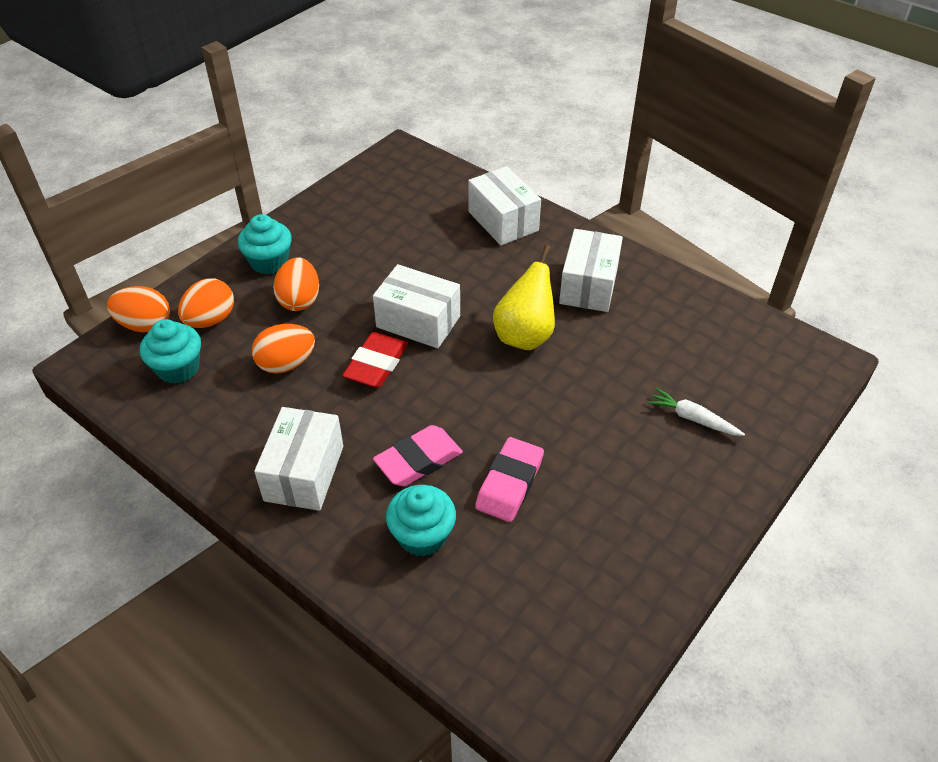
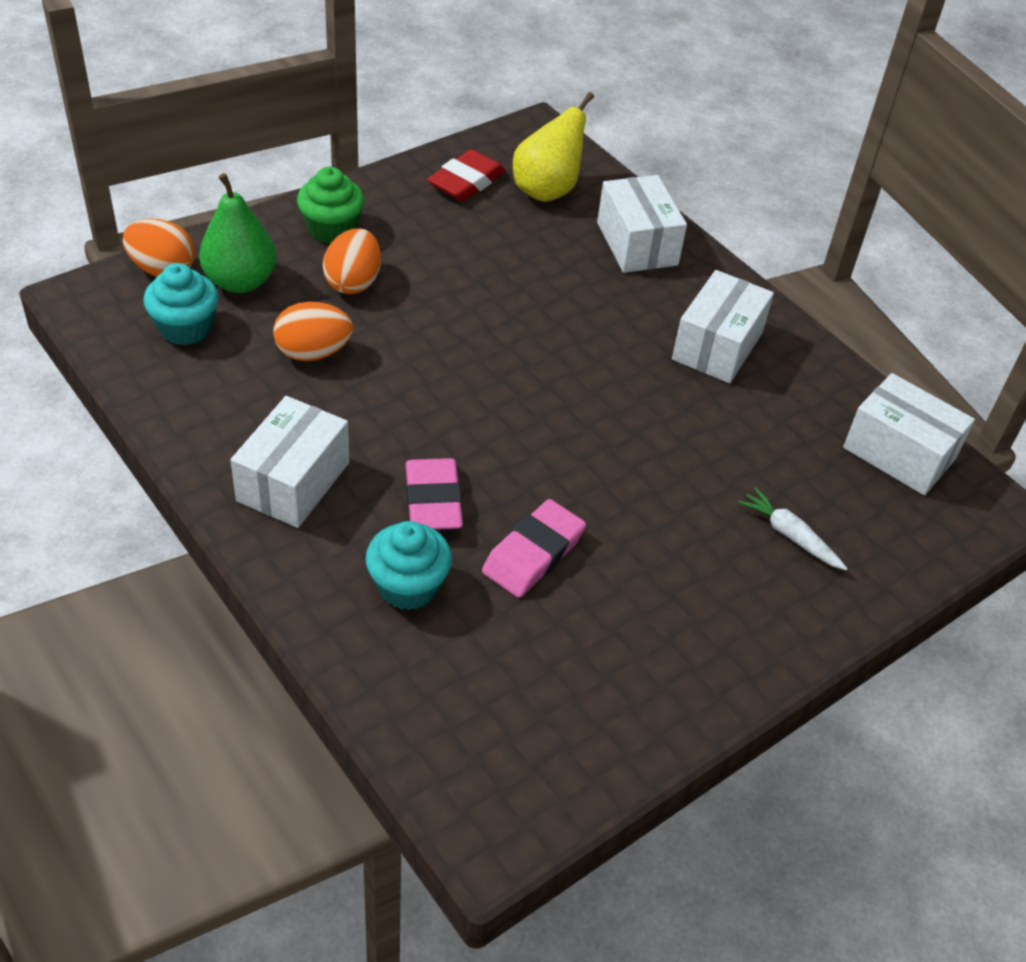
camera: 10 degrees right, 0 degrees up
orange egg [178,279,234,328] -> green pear [199,173,277,293]
turquoise cupcake [238,214,292,274] -> green cupcake [297,167,364,244]
red eraser [342,332,408,388] -> red eraser moved to [427,149,506,201]
white box [373,264,460,348] -> white box moved to [843,373,975,495]
pink eraser [373,425,463,486] -> pink eraser turned 75 degrees counterclockwise [405,458,463,530]
yellow pear [493,245,555,350] -> yellow pear moved to [513,92,594,202]

